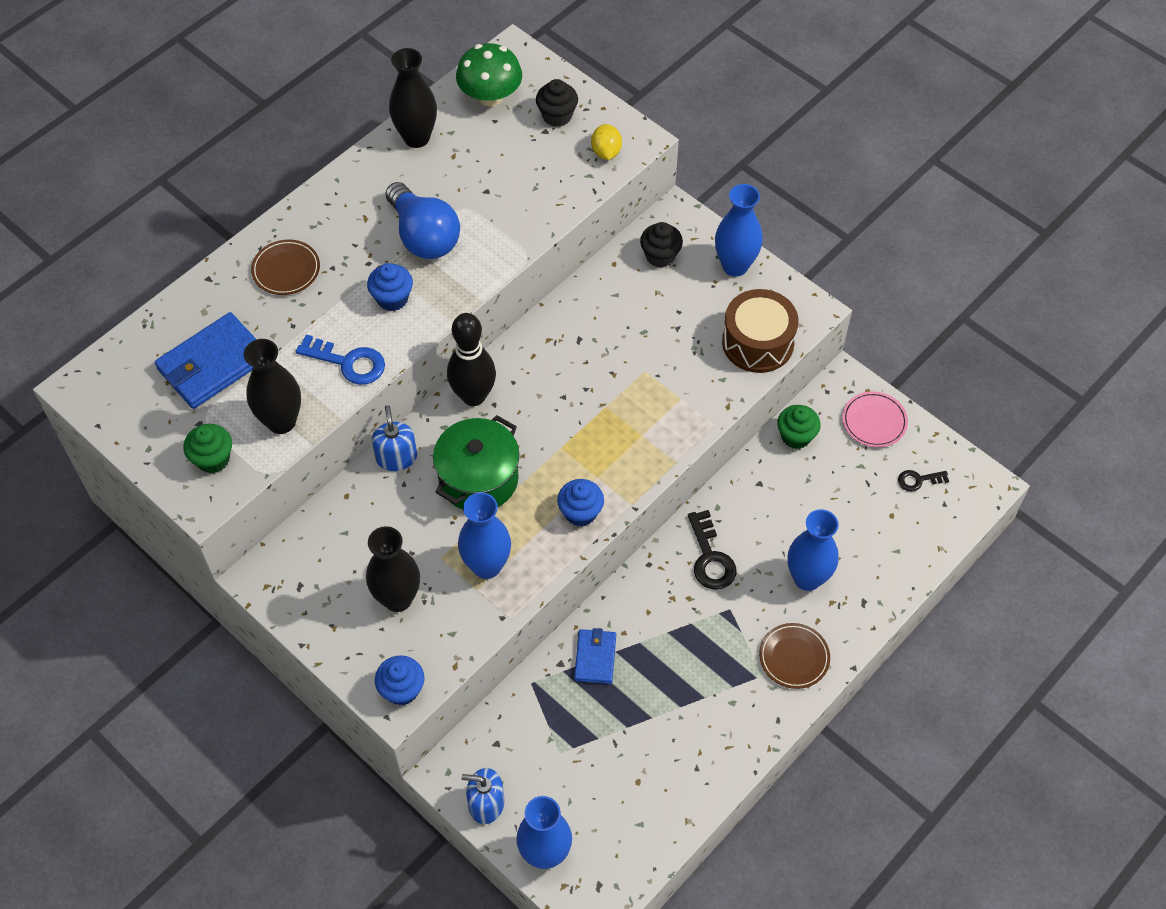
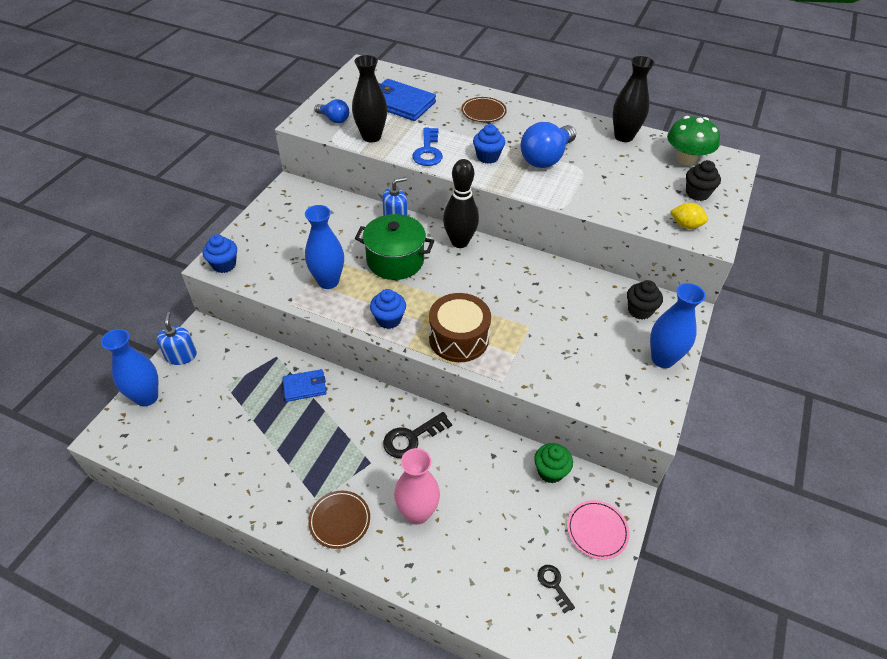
camera: 70 degrees right, 10 degrees down
green cupcake [183,424,232,474] -> blue light bulb [314,99,349,123]
black vase [366,526,420,612] -> none
yellow lemon [591,124,622,160] -> yellow lemon turned 45 degrees clockwise [670,203,708,229]
brown drum [722,289,798,373] -> brown drum moved to [429,293,491,362]
blue vase [787,509,839,591] -> pink vase [394,448,440,525]

